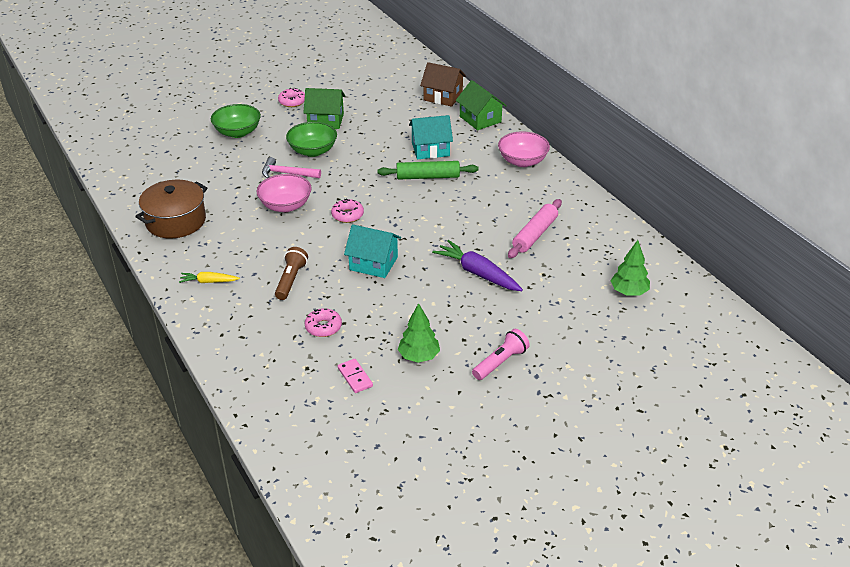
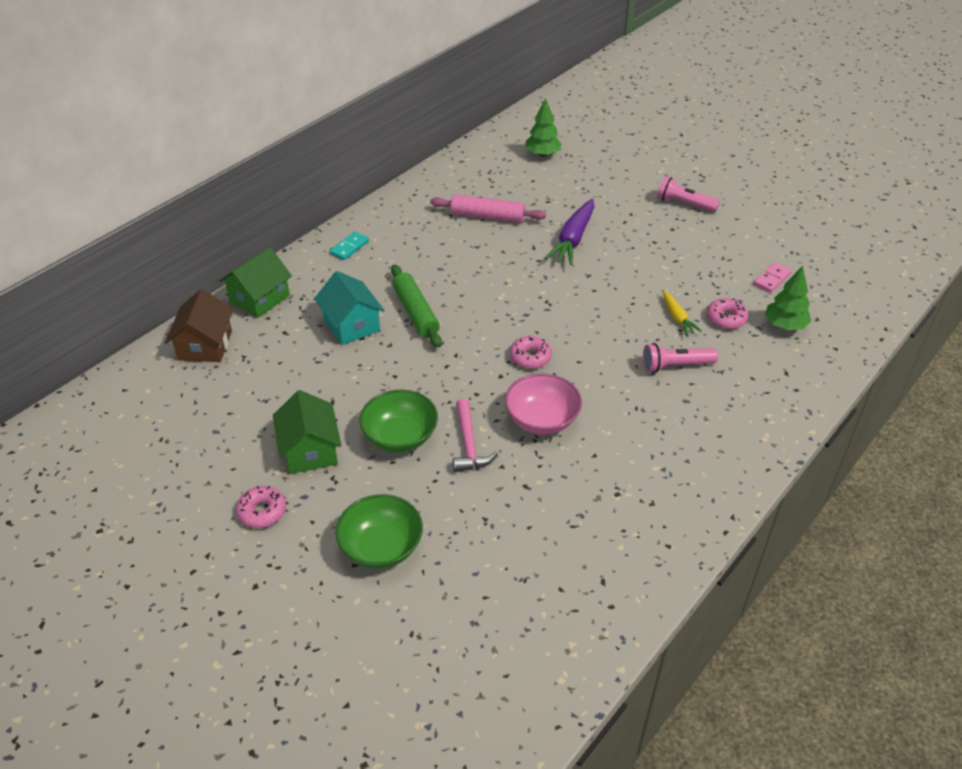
camera: 110 degrees left, 5 degrees up
brown pot [135,180,208,238] -> none
yellow carrot [179,272,240,283] -> yellow carrot moved to [662,290,702,336]
brown flashlight [275,247,308,300] -> pink flashlight [643,343,718,373]
turquoise house [344,224,401,278] -> none
green tree [398,303,440,363] -> green tree moved to [765,266,811,330]
pink bowl [498,131,550,167] -> turquoise domino [330,231,369,260]

